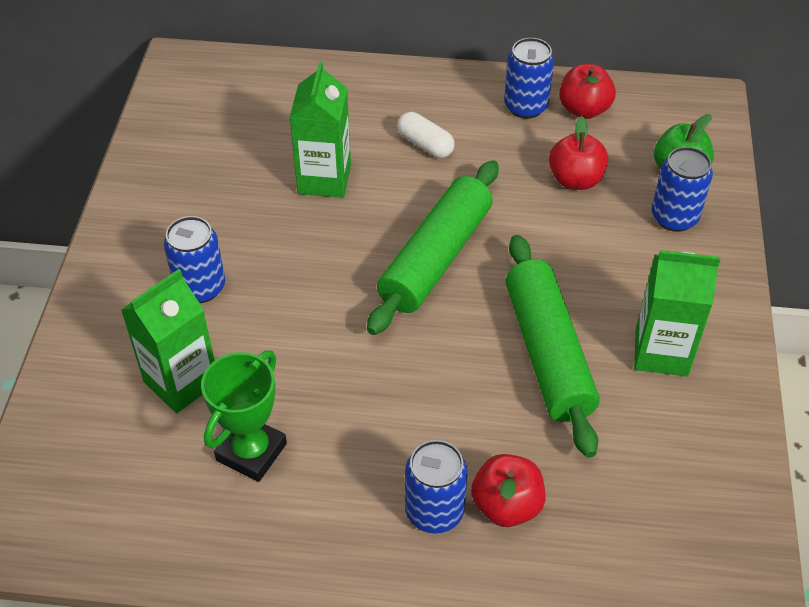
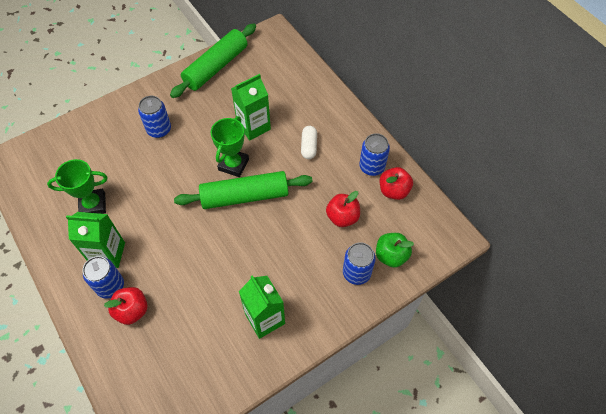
camera: 50 degrees right, 10 degrees up
green carton [121,269,215,413] -> green carton moved to [66,212,125,268]
green rolling pin [506,235,600,458] -> green rolling pin moved to [170,24,256,98]
none -> green trophy [210,116,249,177]

